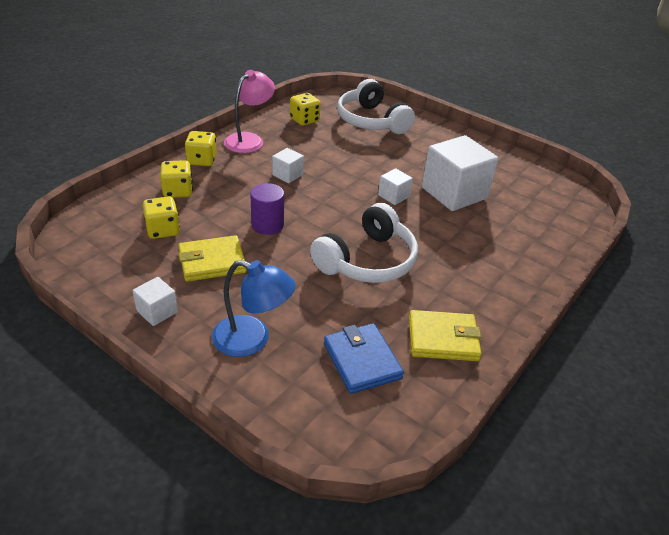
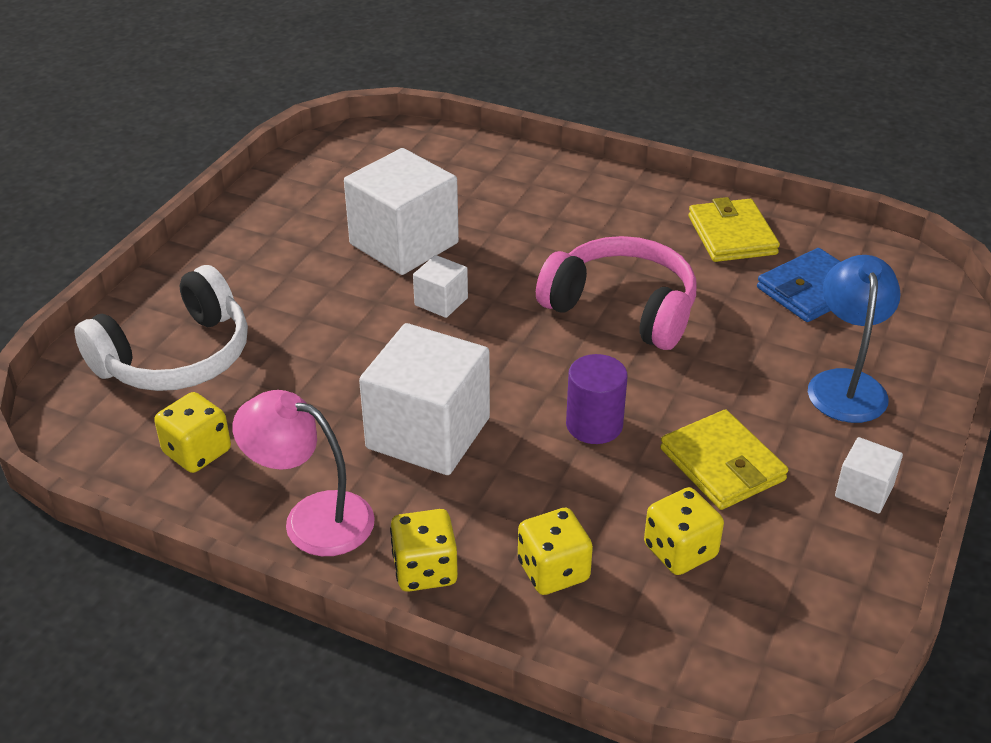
camera: 100 degrees left, 0 degrees up
white cube [272,148,304,183] -> white cube [359,323,490,475], size x2.13
white headphones [310,203,418,283] -> pink headphones [536,236,697,350]

